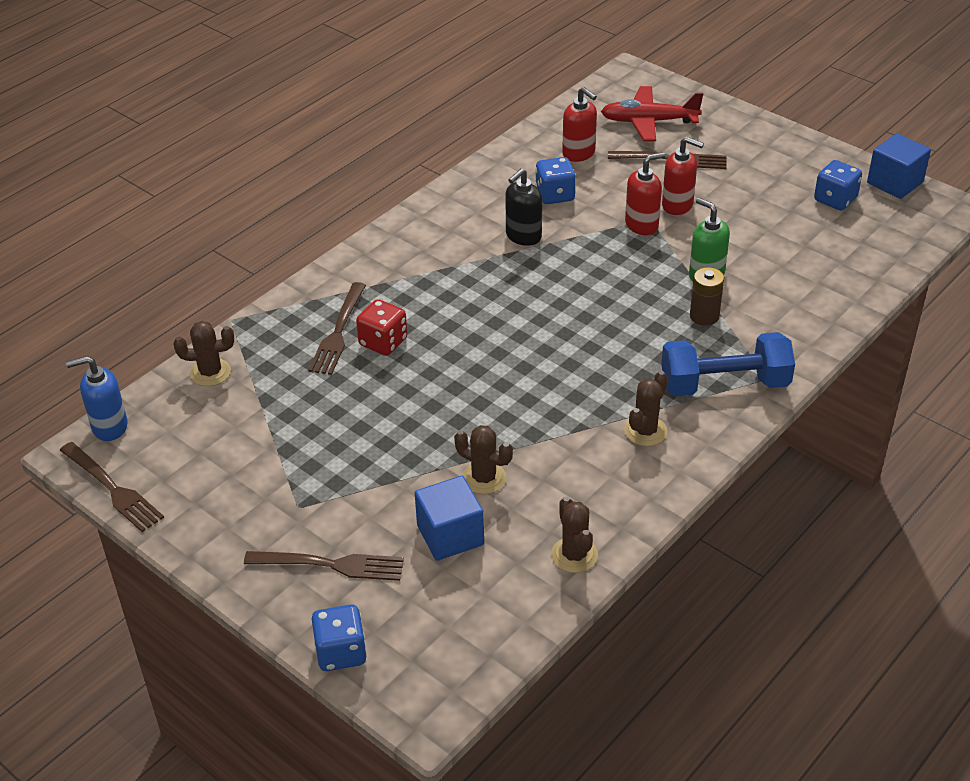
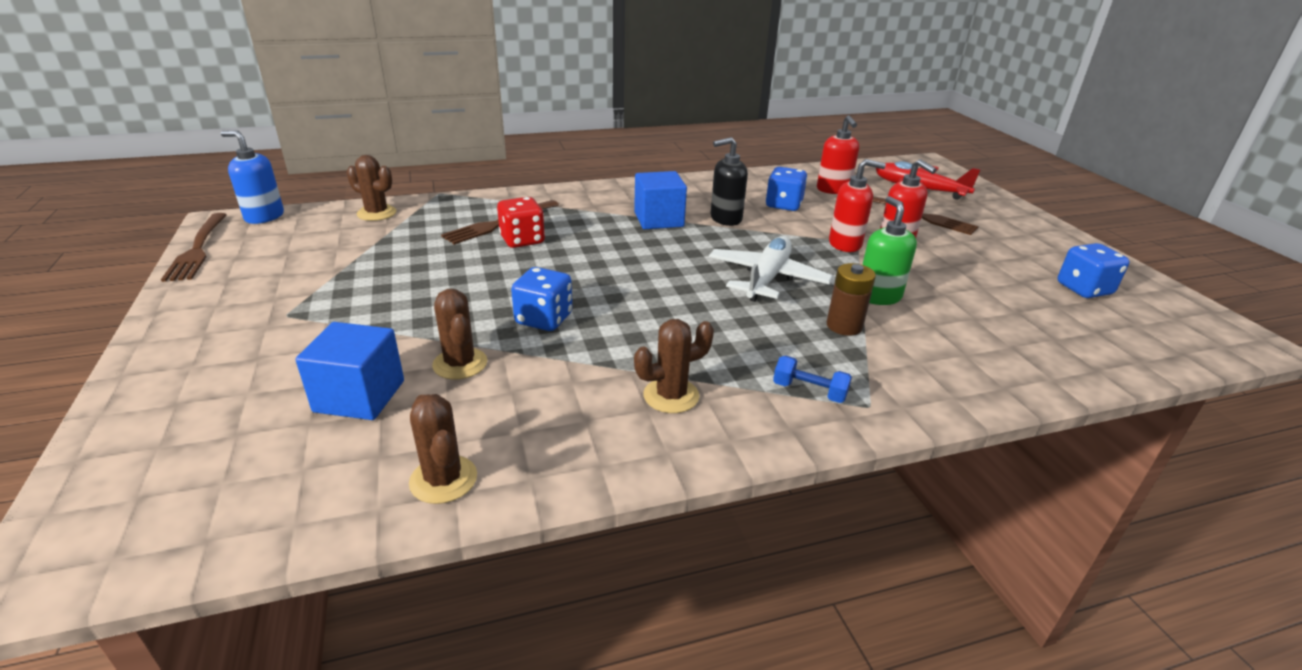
camera: 30 degrees right, 10 degrees down
brown fork [244,551,404,581] -> none
blue dice [312,604,367,671] -> blue dice moved to [511,267,572,331]
brown cactus [551,497,598,573] -> brown cactus turned 45 degrees counterclockwise [409,394,477,504]
blue dumbbell [661,332,795,397] -> blue dumbbell [773,356,852,403], size x0.44
blue cube [867,133,931,199] -> blue cube moved to [634,171,687,229]
none -> white plane [709,236,833,302]

